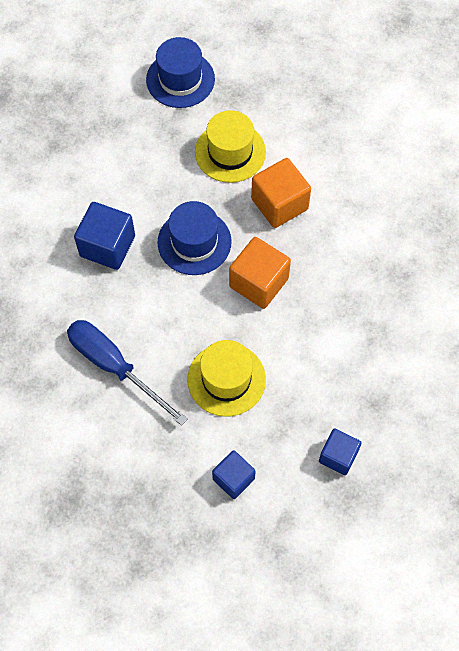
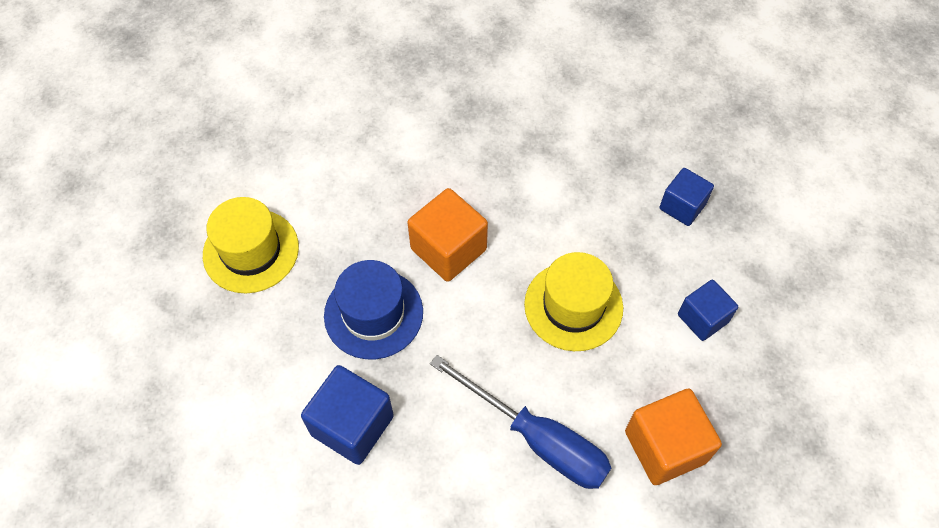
camera: 80 degrees left, 5 degrees down
blue screwdriver [67,320,188,426] -> blue screwdriver turned 105 degrees counterclockwise [430,355,611,489]
blue hat [146,37,215,108] -> none
orange cube [251,158,311,228] -> orange cube moved to [625,389,722,485]

